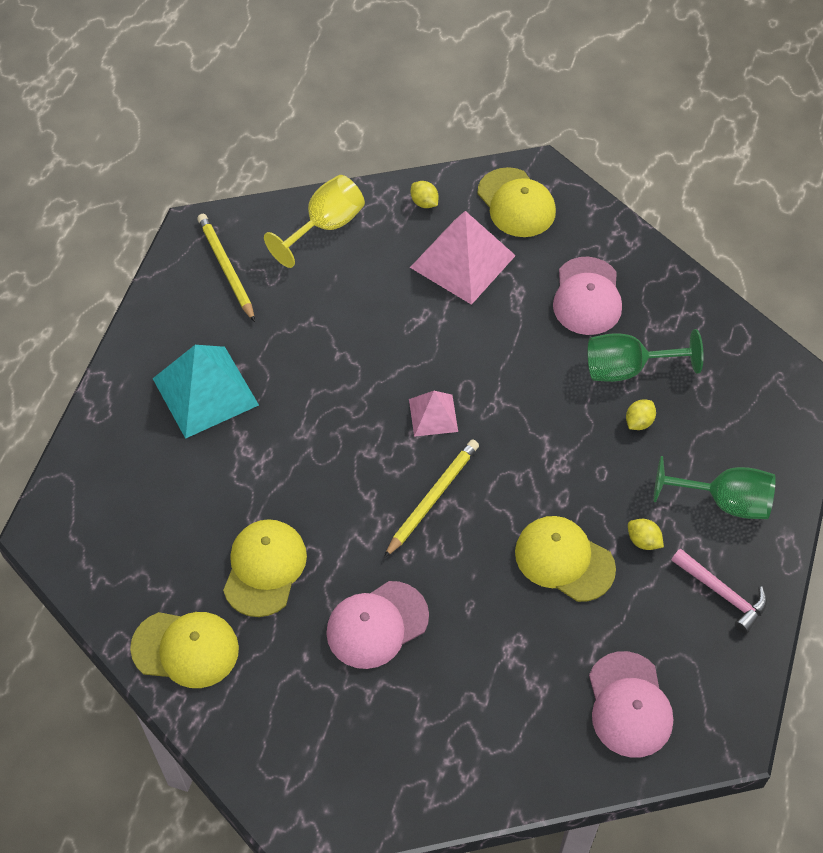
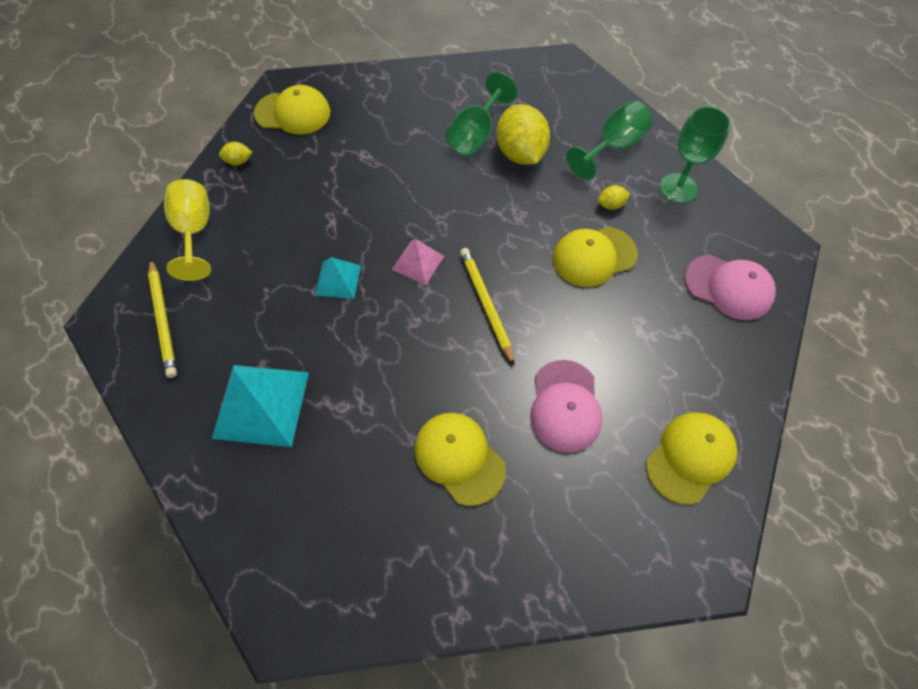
camera: 55 degrees left, 5 degrees up
yellow cap [130,612,239,688] -> yellow cap moved to [646,412,737,505]
yellow pencil [197,214,255,322] -> yellow pencil turned 120 degrees counterclockwise [148,259,177,378]
pink pyramid [410,211,516,305] -> none
pink cap [553,257,622,335] -> none
yellow lemon [626,399,656,430] -> yellow lemon [496,104,550,165], size x2.27
pink hammer [671,548,767,633] -> green goblet [660,106,731,203]
none -> turquoise pyramid [315,257,361,299]

